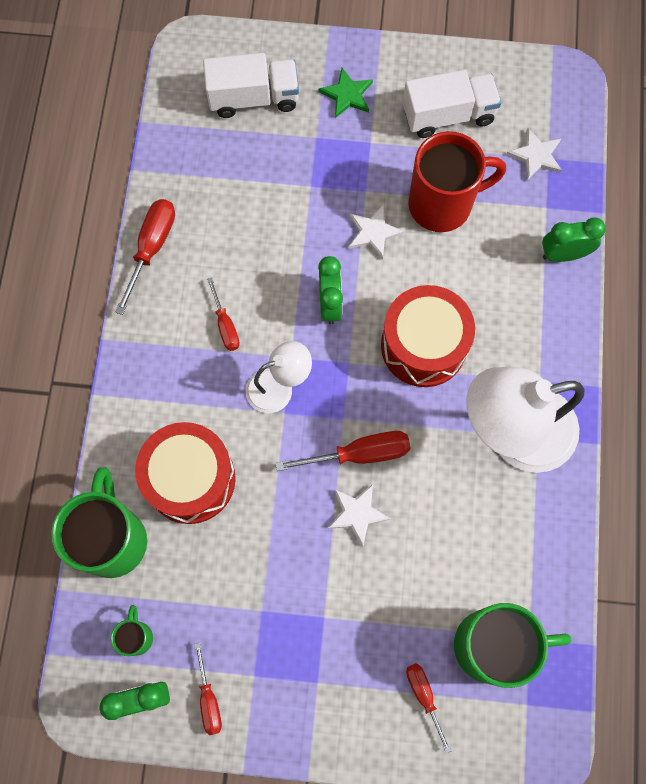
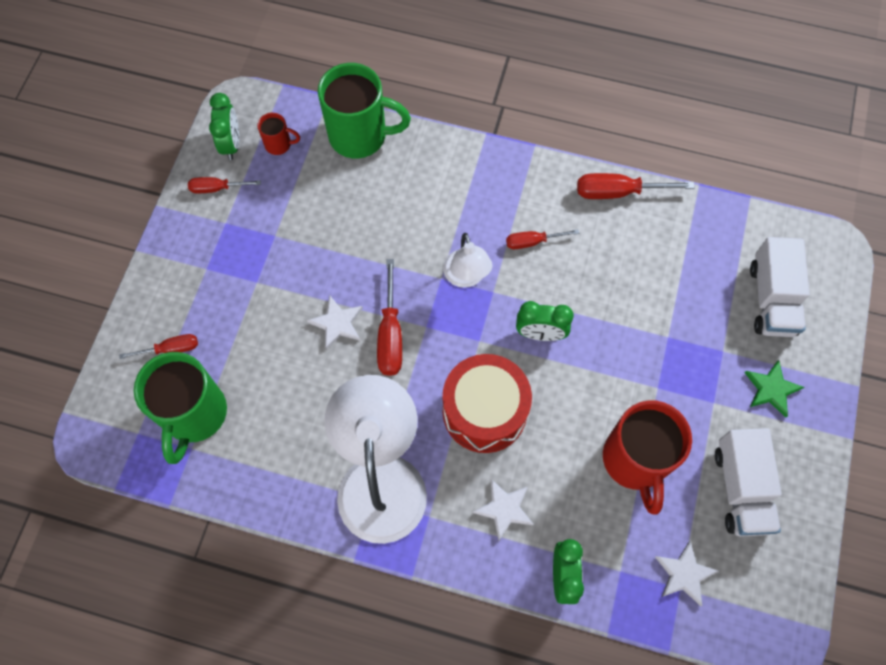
camera: 100 degrees right, 5 degrees down
green mug [111,605,153,656] -> red mug [257,113,300,155]
red screwdriver [115,199,175,315] -> red screwdriver turned 150 degrees clockwise [577,173,695,199]
red drum [135,422,236,524] -> none
white star [349,204,404,260] -> white star moved to [473,479,534,540]

